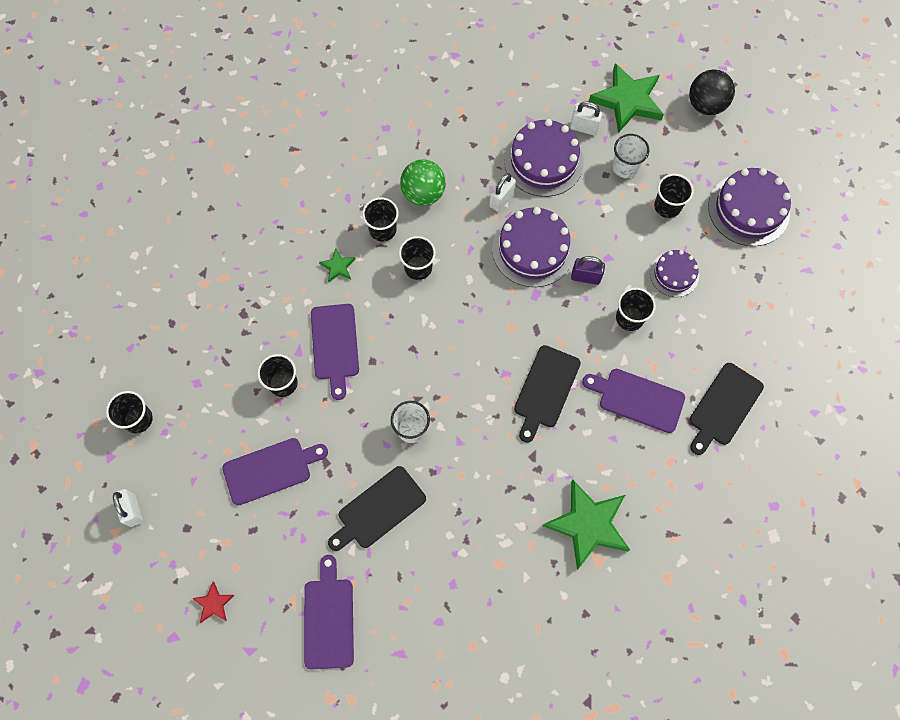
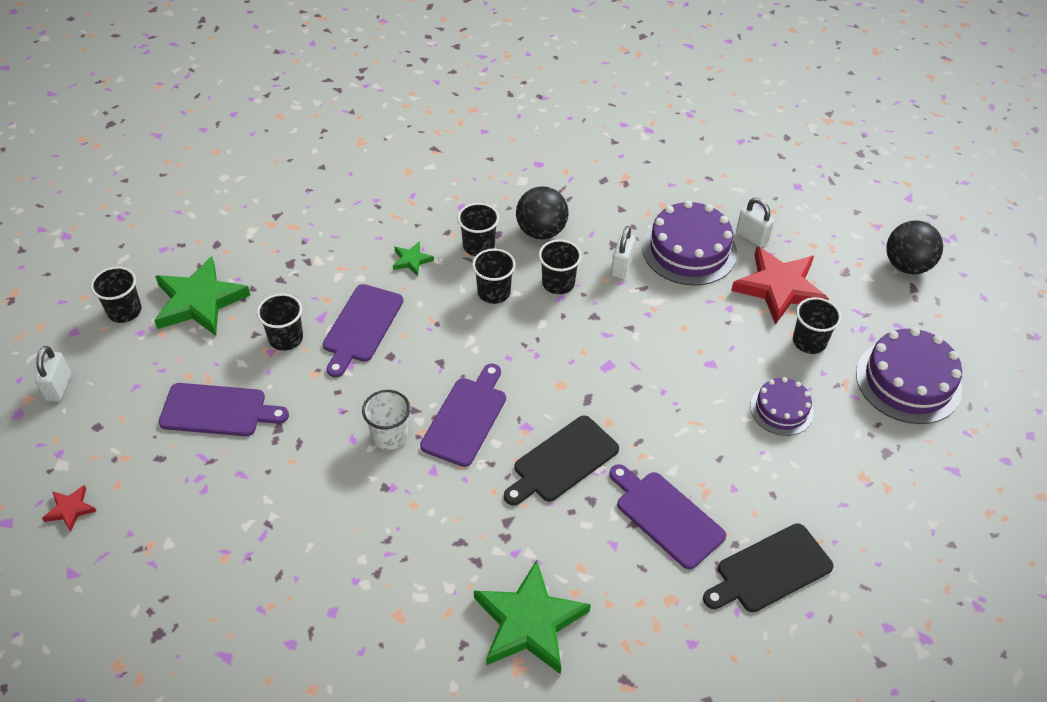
camera: 25 degrees right, 20 degrees down
purple cutting board [304,555,354,669] -> purple cutting board moved to [420,364,506,467]
black cutting board [328,466,426,551] -> none
green ball [400,159,446,206] -> black ball [516,186,569,239]
white padlock [489,173,516,212] -> white padlock turned 45 degrees counterclockwise [611,226,636,279]
purple cake [492,207,574,287] -> none
purple padlock [571,256,605,285] -> none
green star [589,63,664,133] -> green star moved to [154,256,250,336]
white cup [612,134,649,178] -> red star [731,246,829,325]
black cup [616,288,656,331] -> black cup moved to [539,240,582,294]

